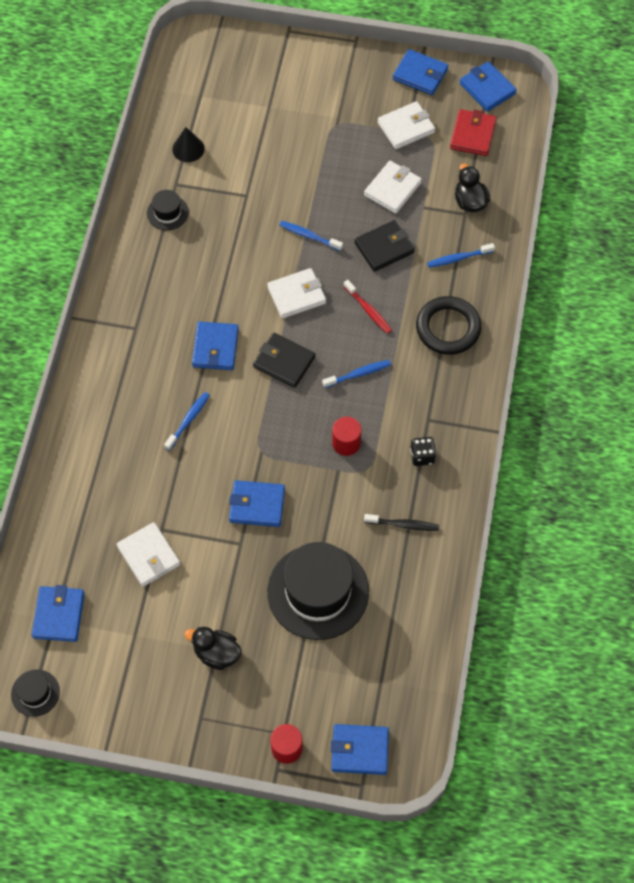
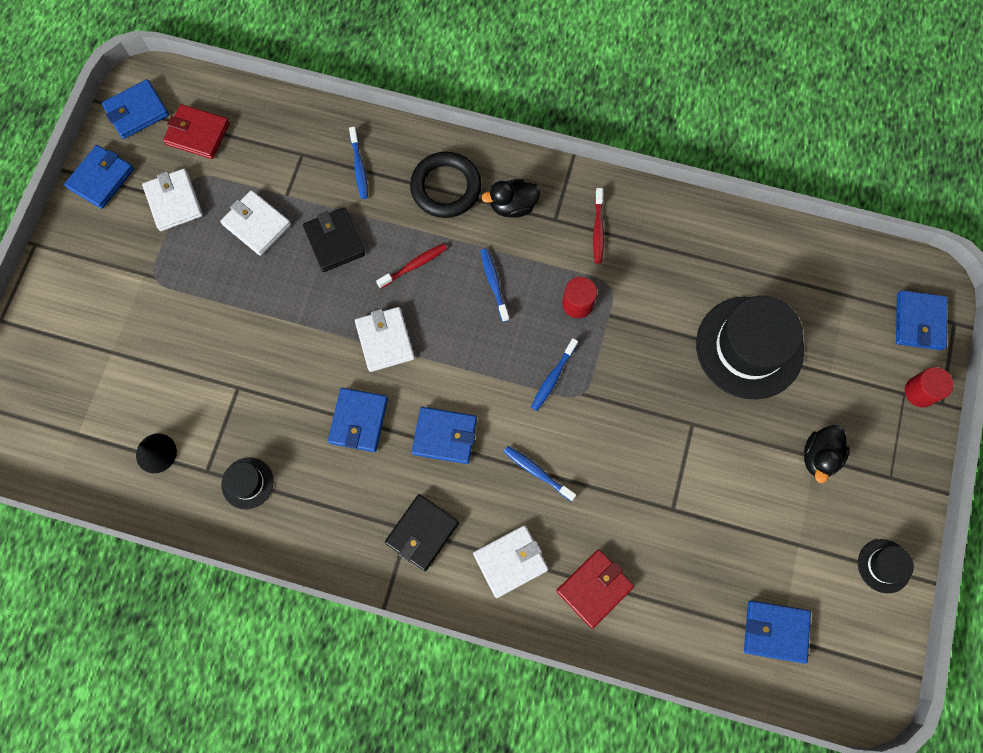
camera: 85 degrees left, 10 degrees up
black hat [11,670,60,717] -> black hat moved to [858,539,914,594]
white wallet [117,522,180,587] -> white wallet moved to [473,525,548,598]
blue wallet [229,480,285,527] -> blue wallet moved to [328,388,388,452]
black wallet [253,333,315,388] -> black wallet moved to [385,494,459,571]
blue toothbrush [279,221,343,251] -> blue toothbrush moved to [531,338,578,411]
black toothbrush [364,514,439,531] -> none
black dice [410,437,436,466] -> red toothbrush [593,188,604,264]
black duck [455,164,490,212] -> black duck moved to [481,179,540,218]
none -> red wallet [557,549,634,628]

